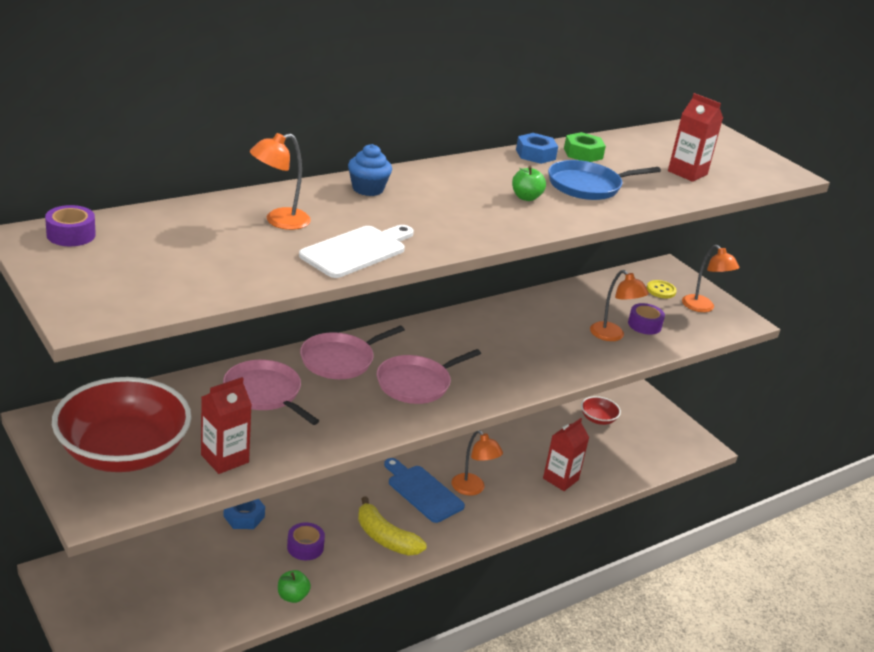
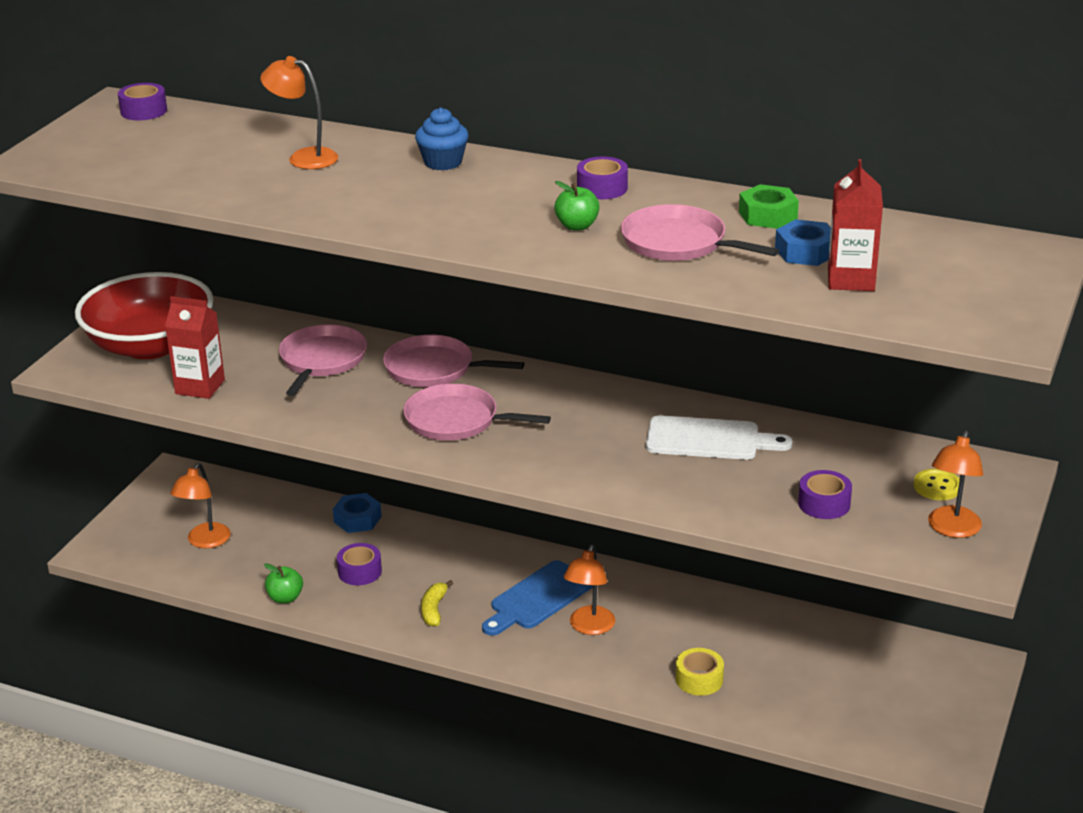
camera: 60 degrees right, 0 degrees up
white cutting board [299,225,414,278] -> white cutting board moved to [646,415,792,460]
yellow banana [358,496,427,556] -> yellow banana [421,580,453,627], size x0.60
blue cutting board [384,458,465,523] -> blue cutting board turned 150 degrees counterclockwise [482,560,593,636]
blue nut [516,133,558,164] -> blue nut moved to [775,219,831,266]
red carton [543,418,589,491] -> yellow tape [676,648,724,696]
blue pan [548,160,661,200] -> pink pan [621,204,779,261]
red bowl [581,396,621,425] -> none
orange lamp [590,270,649,341] -> orange lamp moved to [170,463,231,548]
none -> purple tape [577,157,628,199]

